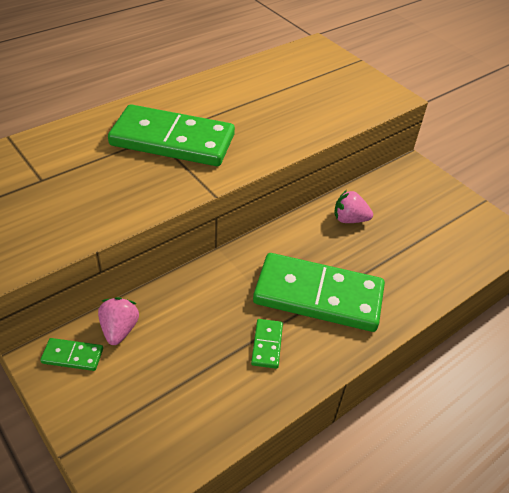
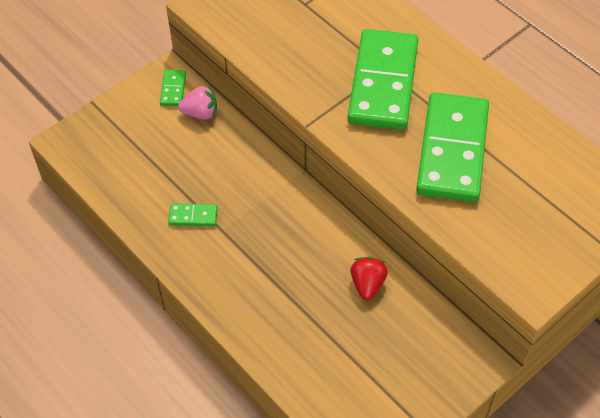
camera: 90 degrees right, 10 degrees up
green domino [253,253,385,332] -> green domino moved to [416,92,489,202]
pink strawberry [334,190,373,223] -> red strawberry [350,257,388,300]

